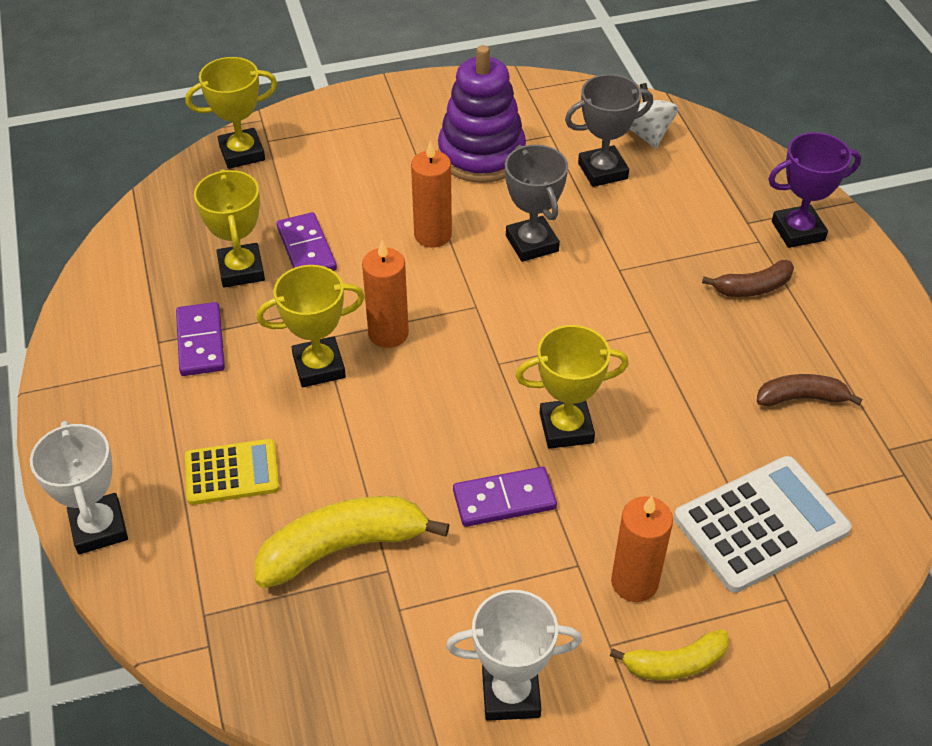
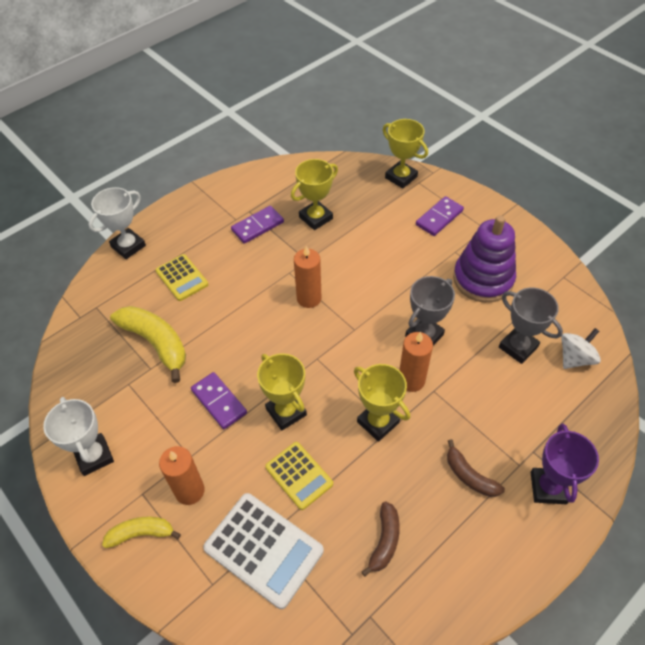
camera: 65 degrees right, 5 degrees up
yellow trophy [256,265,365,387] -> yellow trophy moved to [354,364,410,442]
purple domino [277,212,337,271] -> purple domino moved to [416,196,464,236]
orange candle [411,141,452,248] -> orange candle moved to [399,332,433,392]
yellow banana [610,629,729,680] -> yellow banana turned 120 degrees clockwise [102,517,181,548]
brown banana [757,374,862,406] -> brown banana turned 45 degrees clockwise [362,501,400,576]
purple trophy [768,132,861,248] -> purple trophy turned 45 degrees clockwise [531,423,599,504]
none -> yellow calculator [265,442,333,510]

